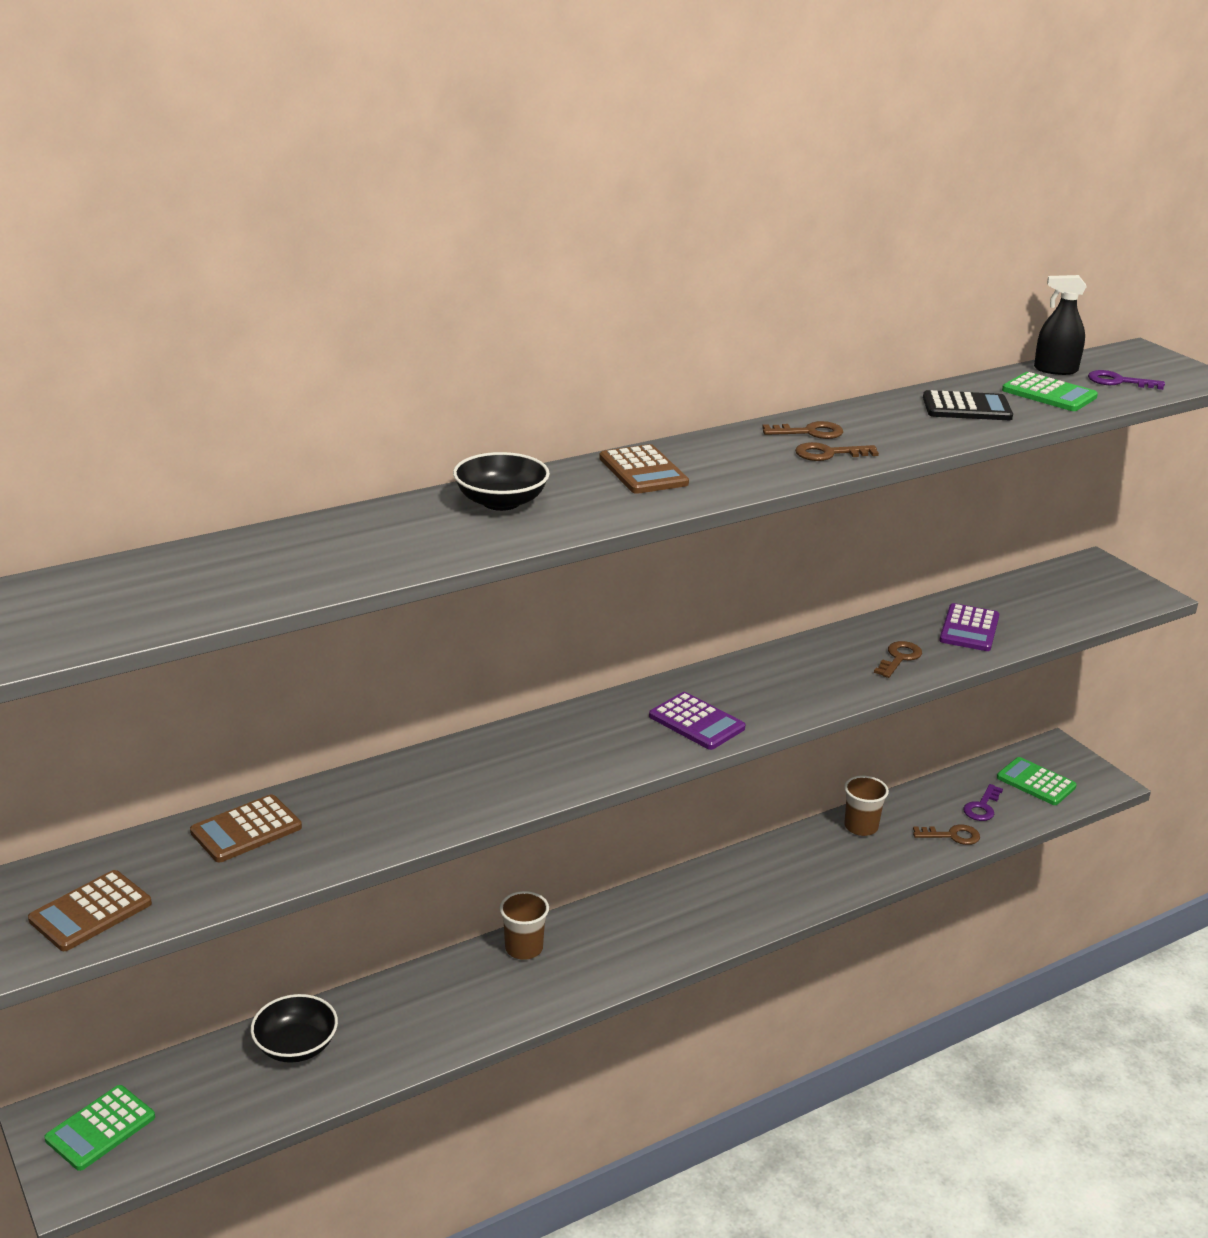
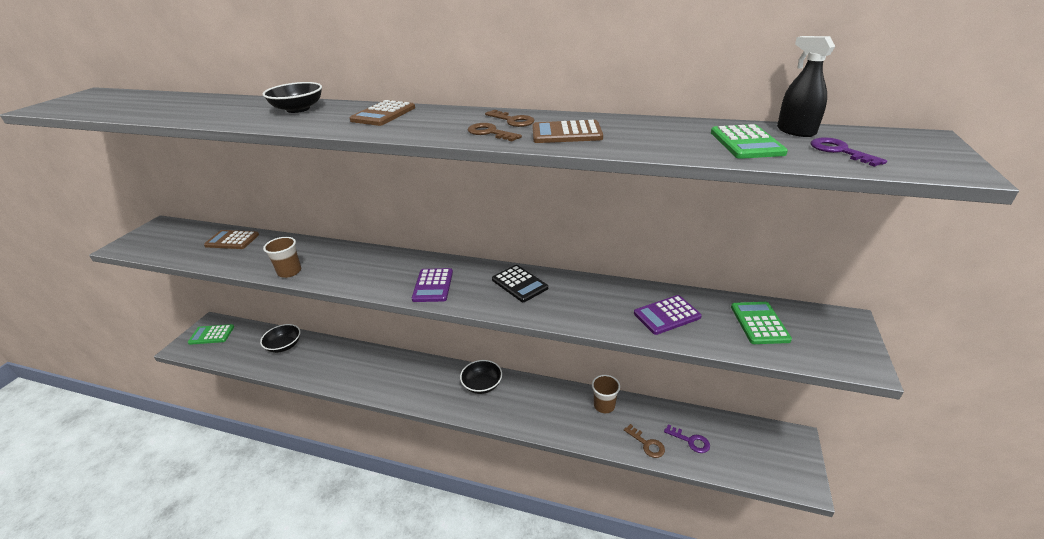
camera: 50 degrees right, 5 degrees up
brown calculator [28,870,152,951] -> brown calculator moved to [533,120,603,143]
brown cup [500,891,549,960] -> brown cup moved to [263,237,301,278]
brown key [874,641,922,678] -> none
black calculator [923,390,1013,420] -> black calculator moved to [492,265,548,302]
purple key [963,784,1003,821] -> purple key turned 135 degrees counterclockwise [664,424,710,453]
green calculator [997,757,1077,805] -> green calculator moved to [731,302,792,344]
none -> black bowl [460,360,502,394]

